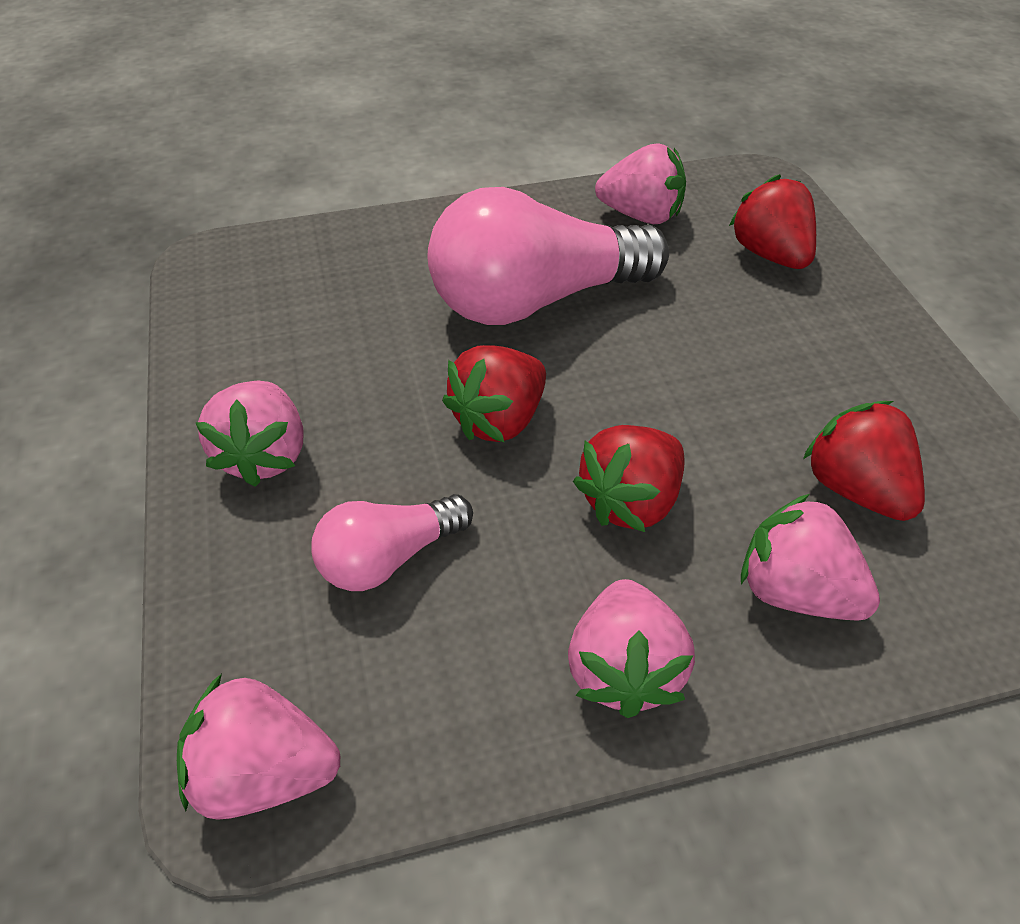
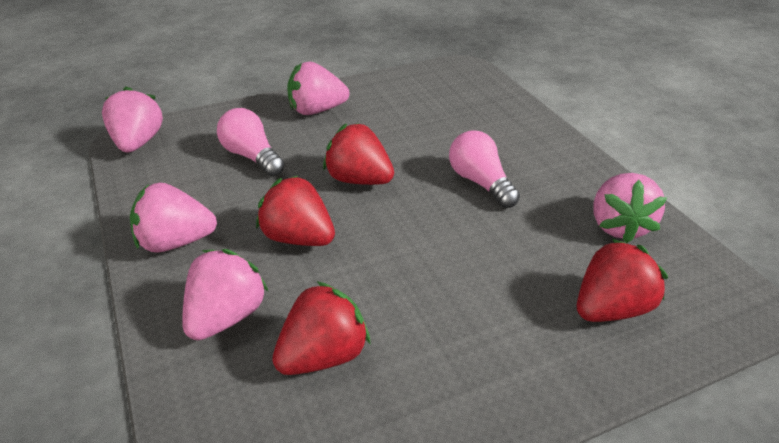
camera: 80 degrees right, 10 degrees down
pink light bulb [428,187,669,325] -> pink light bulb [449,130,520,208], size x0.53

